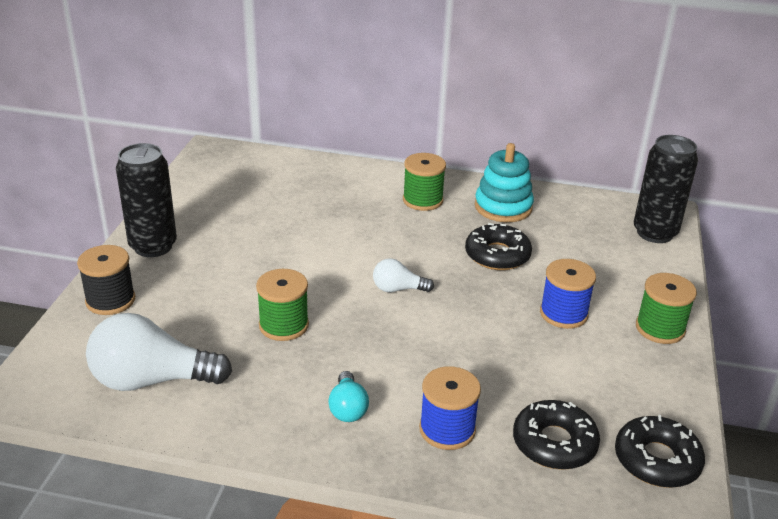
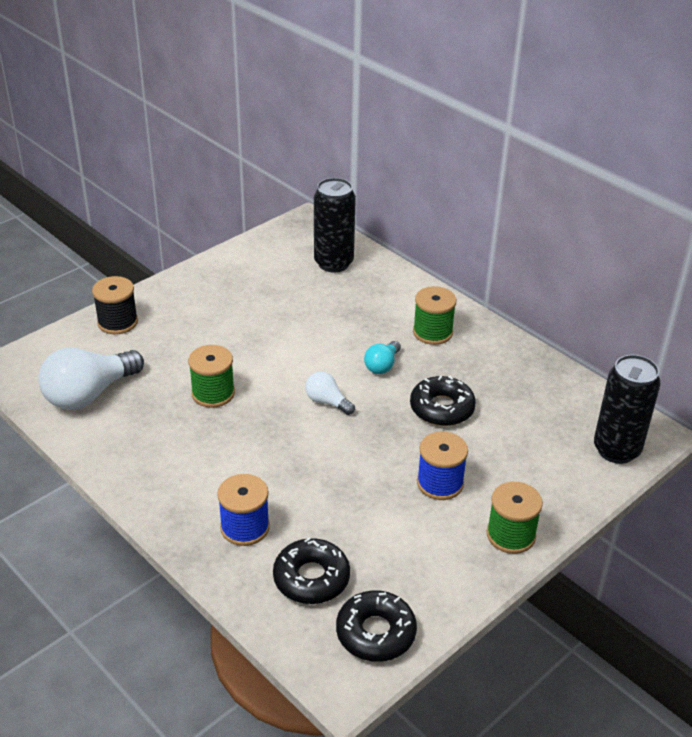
camera: 35 degrees right, 5 degrees up
white light bulb [86,313,232,391] -> white light bulb turned 75 degrees counterclockwise [38,347,144,410]
black can [116,143,177,257] -> black can moved to [314,178,356,273]
turquoise light bulb [328,371,369,422] -> turquoise light bulb moved to [364,341,401,374]
turquoise stacking toy [475,143,534,222] -> none

